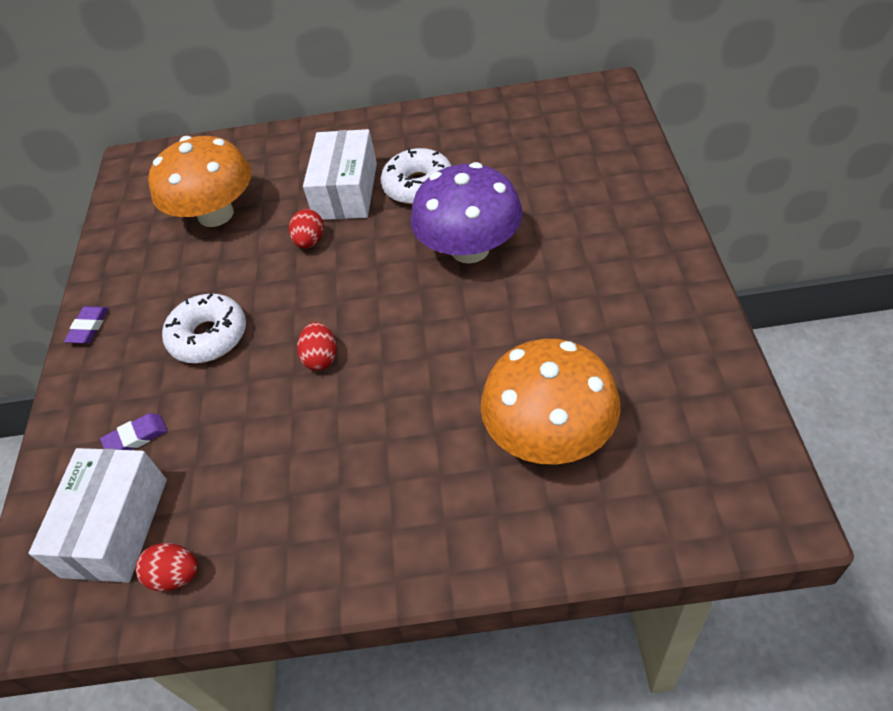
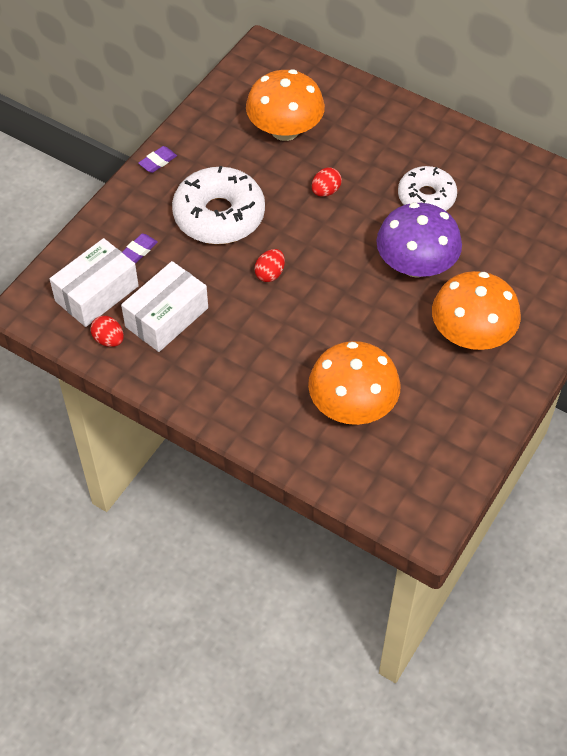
camera: 30 degrees right, 5 degrees up
purple eraser [100,413,167,450] -> purple eraser turned 60 degrees counterclockwise [122,234,158,263]
white donut [162,293,246,363] -> white donut [172,166,265,244], size x1.55
white box [303,129,377,220] -> white box moved to [121,261,208,352]
none -> orange mushroom [432,271,521,350]

